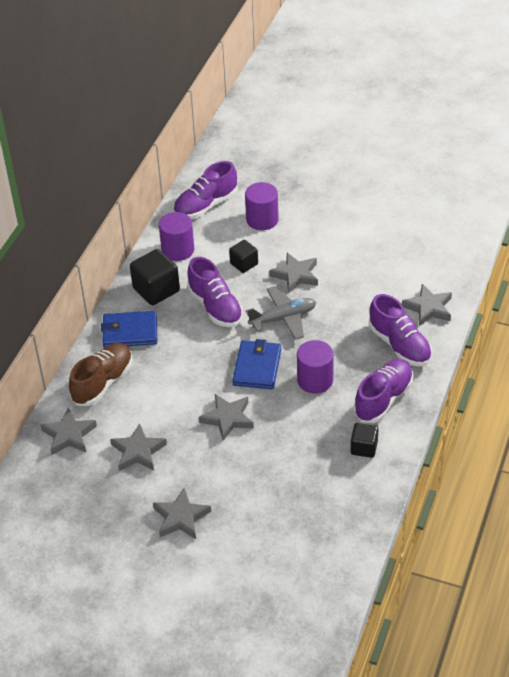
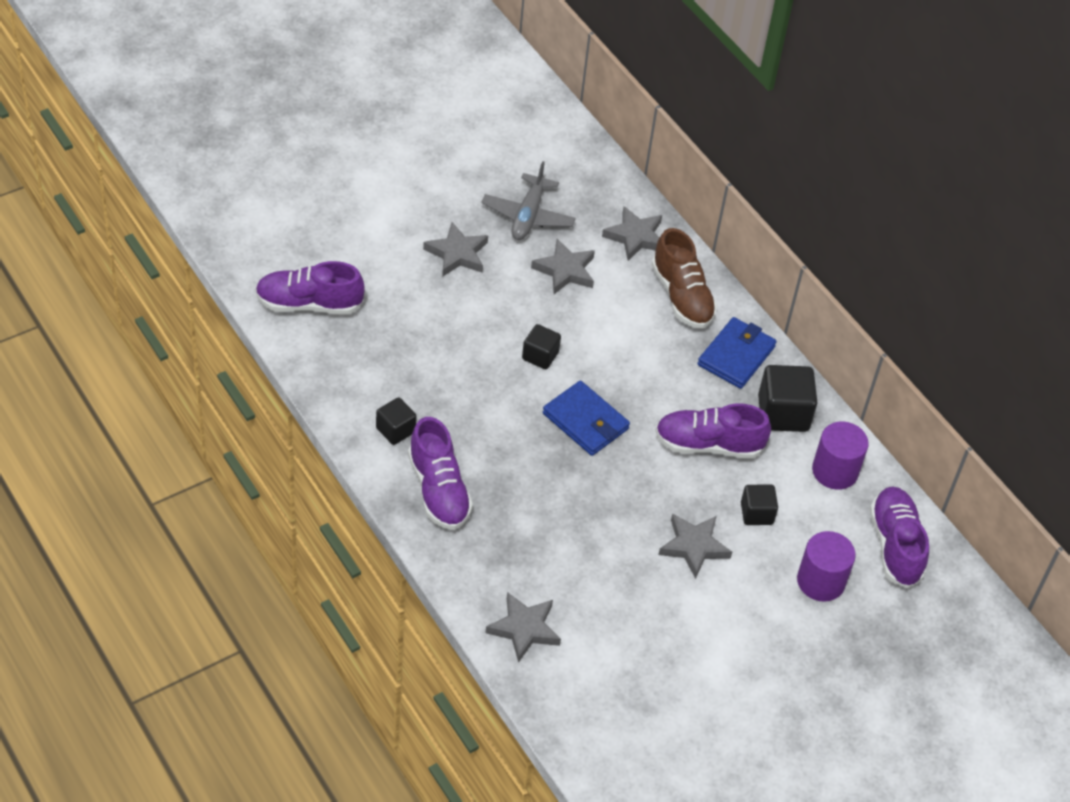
camera: 120 degrees right, 5 degrees up
grey star [199,394,254,441] -> black cube [522,324,561,369]
grey plane [246,286,316,340] -> grey plane moved to [481,161,576,240]
purple cylinder [297,340,334,393] -> none
purple shoe [369,294,432,366] -> purple shoe moved to [255,261,365,315]

